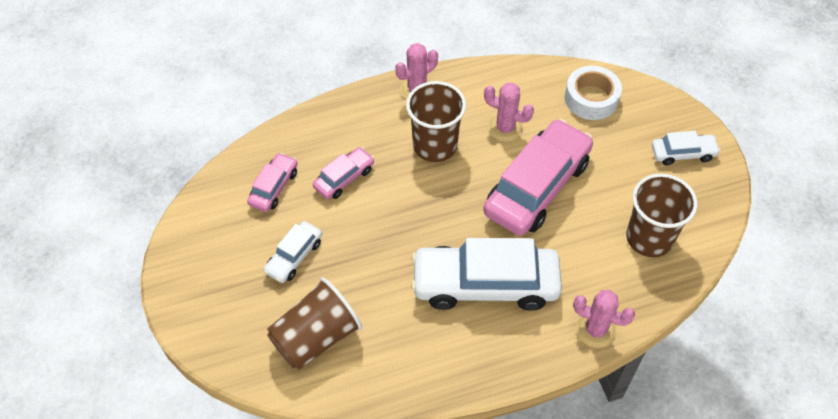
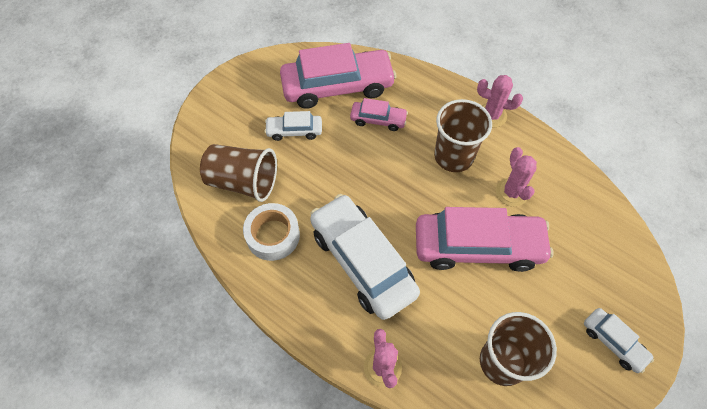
camera: 55 degrees right, 5 degrees up
pink car [247,153,297,212] -> pink car [280,43,397,109], size x2.06
white tape [565,66,622,120] -> white tape moved to [243,203,300,261]

